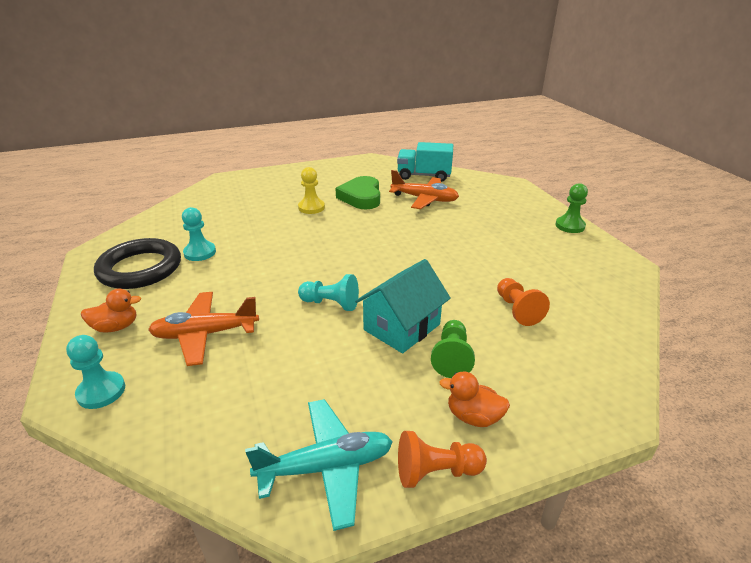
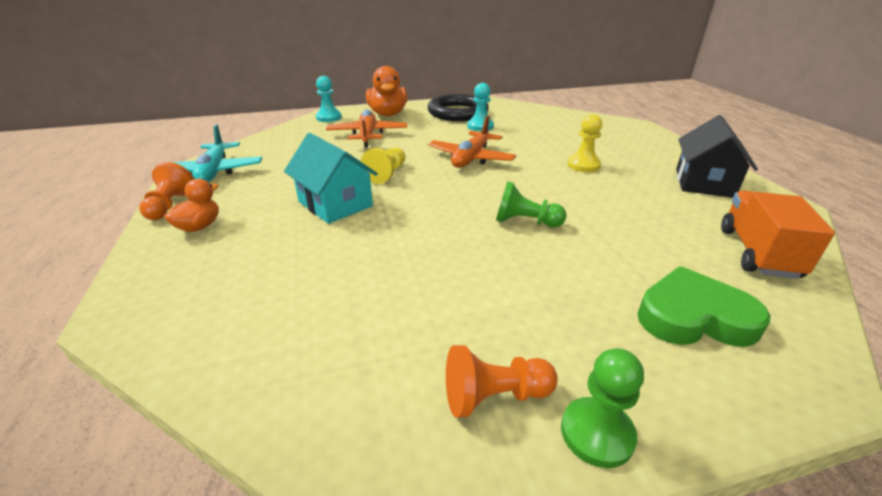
camera: 95 degrees right, 0 degrees up
orange duck [81,289,141,333] -> orange duck [366,66,407,116], size x1.73
turquoise pawn [298,274,359,311] -> yellow pawn [361,147,405,184]
green heart [335,176,380,209] -> green heart moved to [638,266,771,347]
orange plane [389,170,459,209] -> orange plane moved to [428,115,516,168]
turquoise truck [397,142,453,182] -> orange truck [721,191,835,279]
green pawn [431,320,475,378] -> green pawn moved to [496,181,567,228]
orange pawn [497,278,550,326] -> orange pawn moved to [446,345,558,418]
none -> black house [676,115,758,198]

